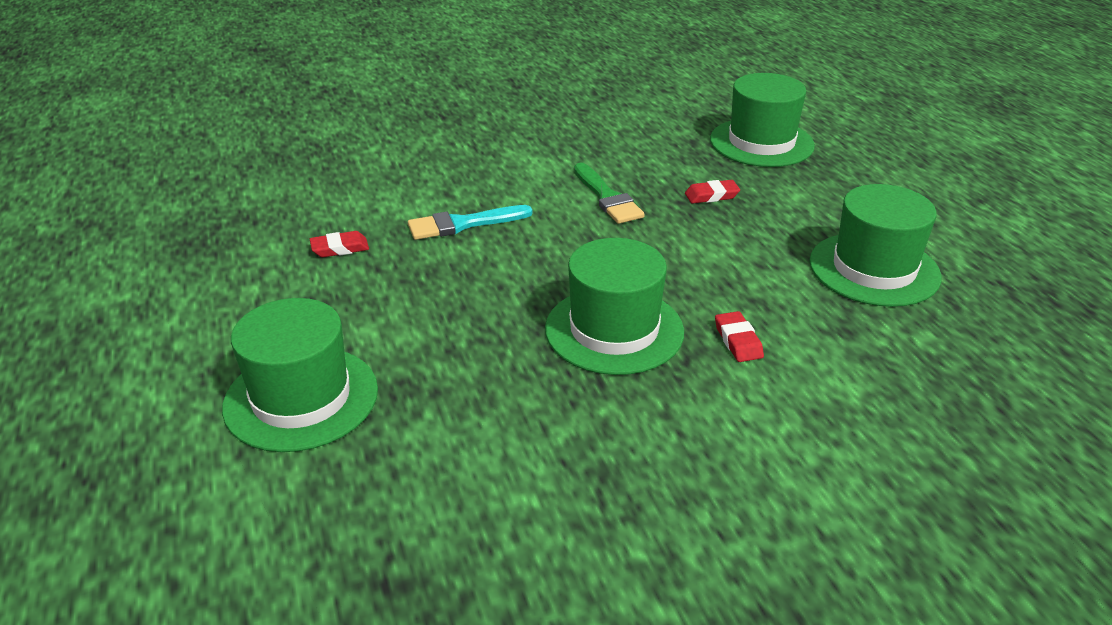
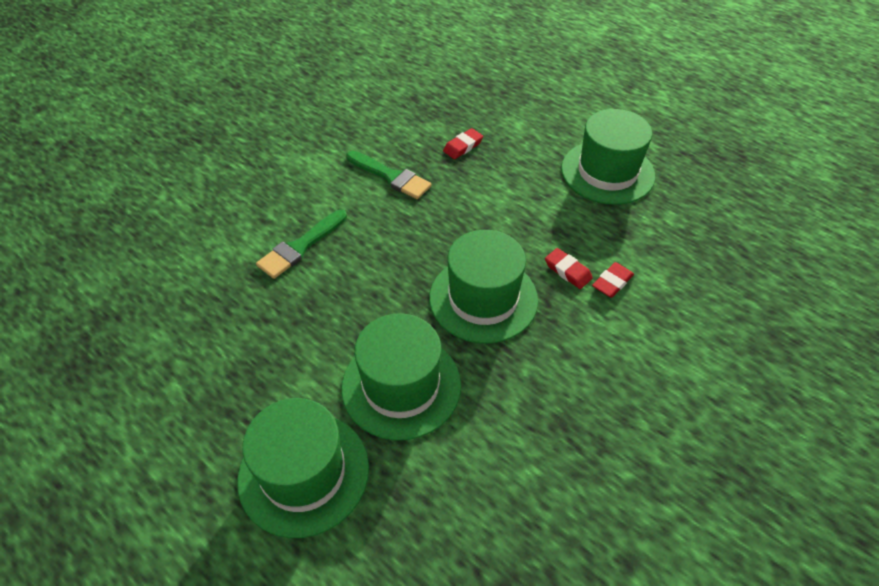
camera: 30 degrees left, 15 degrees up
red eraser [310,231,369,257] -> red eraser moved to [592,262,634,298]
turquoise brush [408,205,533,240] -> green brush [256,210,347,279]
green hat [710,73,815,167] -> green hat moved to [341,313,461,441]

